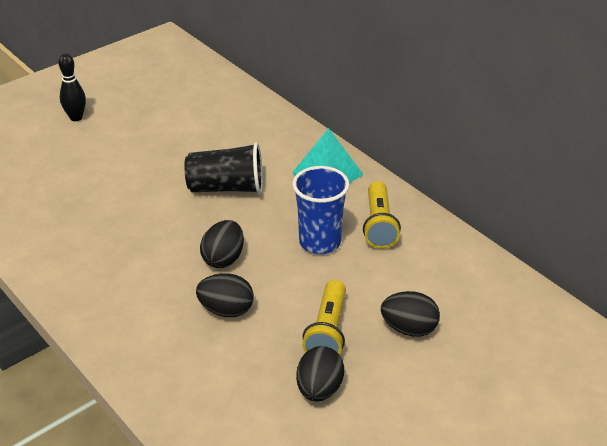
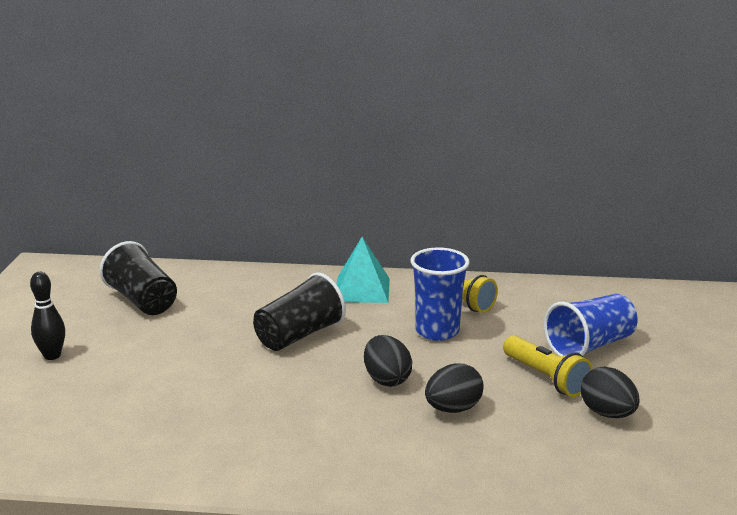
camera: 45 degrees left, 15 degrees down
black egg [381,291,440,337] -> blue cup [544,294,637,356]
none -> black cup [100,241,177,315]

